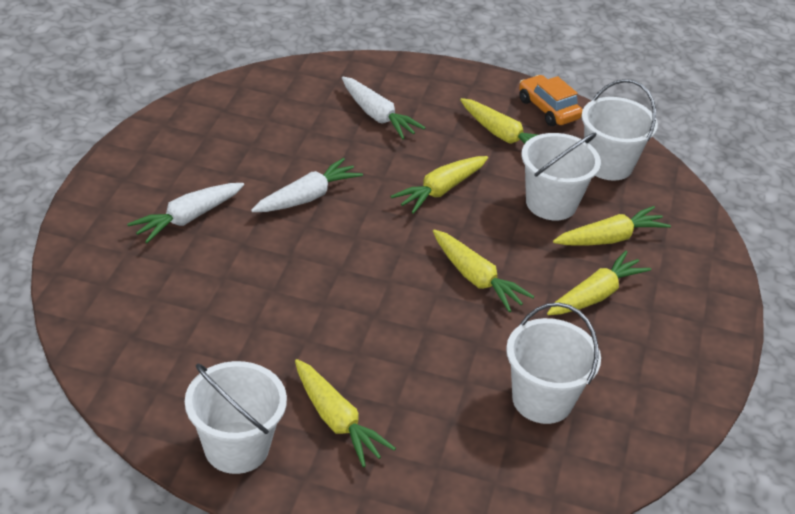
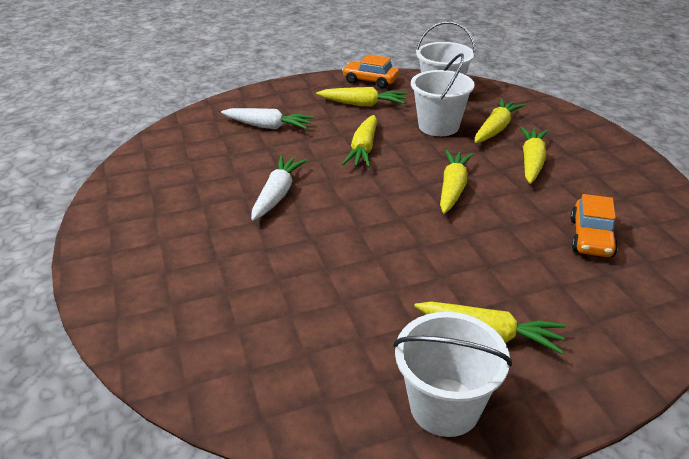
camera: 30 degrees left, 5 degrees down
white carrot [127,183,244,243] -> none
yellow carrot [433,229,534,312] -> yellow carrot turned 90 degrees counterclockwise [440,150,474,214]
white bucket [506,303,601,424] -> orange car [570,194,618,257]

